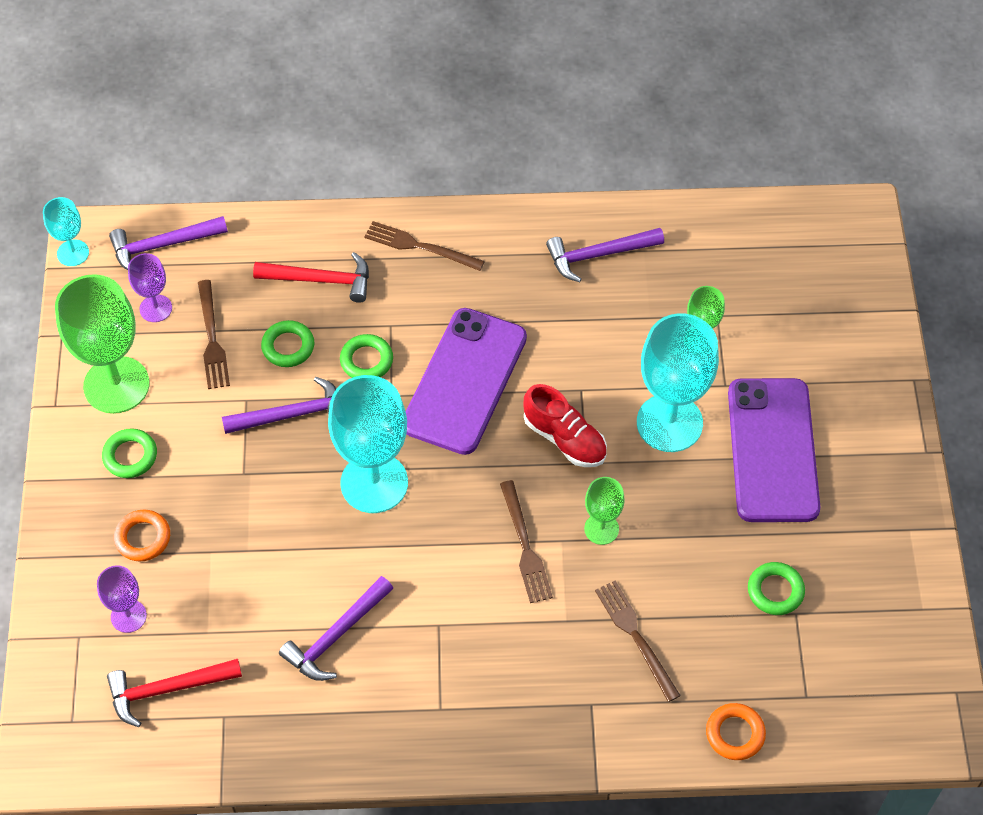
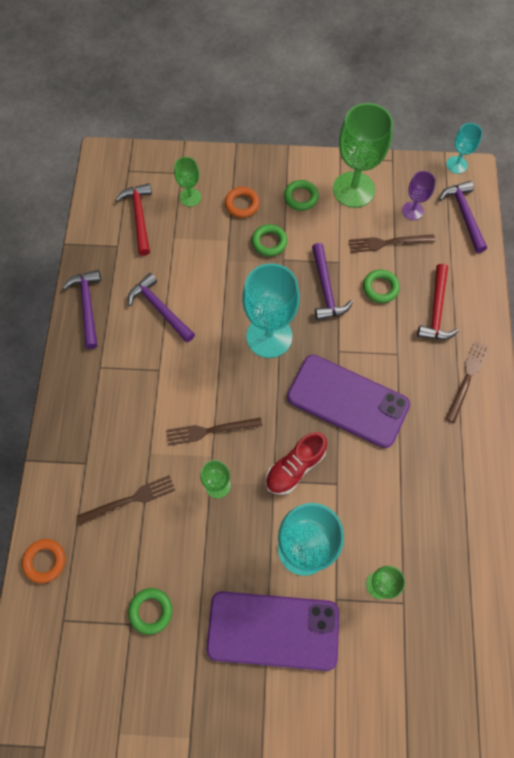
camera: 95 degrees right, 10 degrees up
purple goblet [97,565,147,633] -> green goblet [174,157,201,207]
green ring [340,334,393,378] -> green ring moved to [252,224,287,256]
purple hammer [546,228,664,282] -> purple hammer moved to [62,270,101,349]

